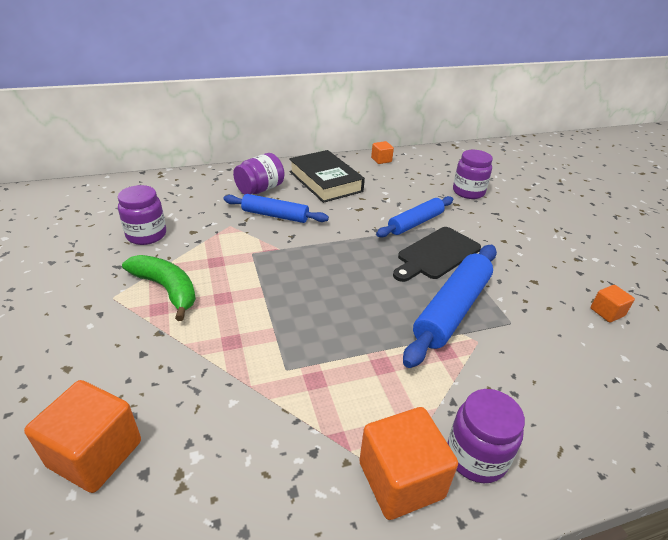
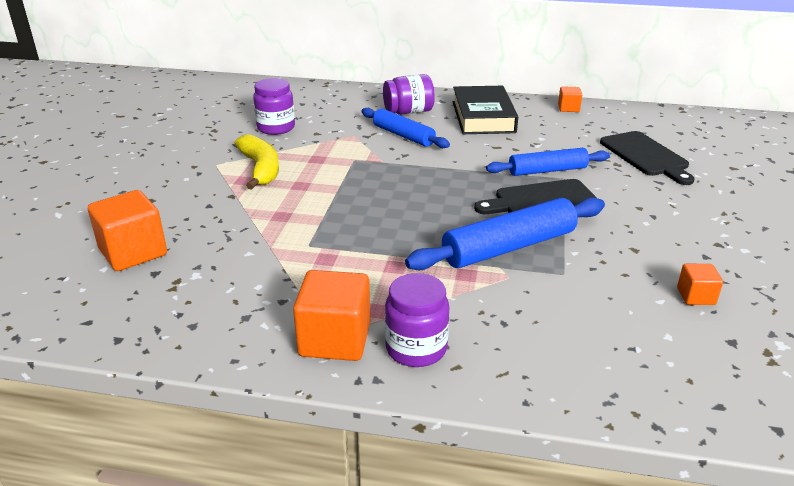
camera: 30 degrees right, 5 degrees down
green banana [122,255,196,321] -> yellow banana [235,134,279,190]
purple jar [453,150,493,199] -> black cutting board [600,131,695,185]

